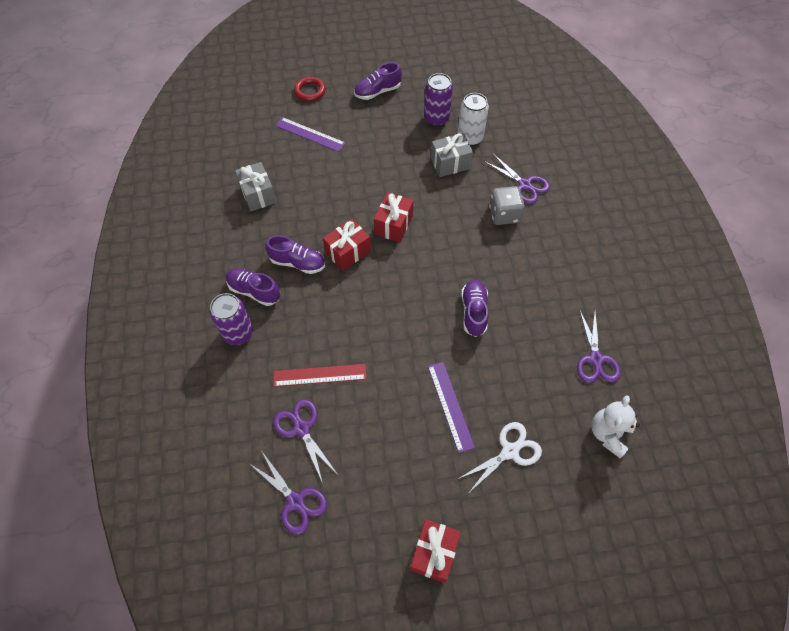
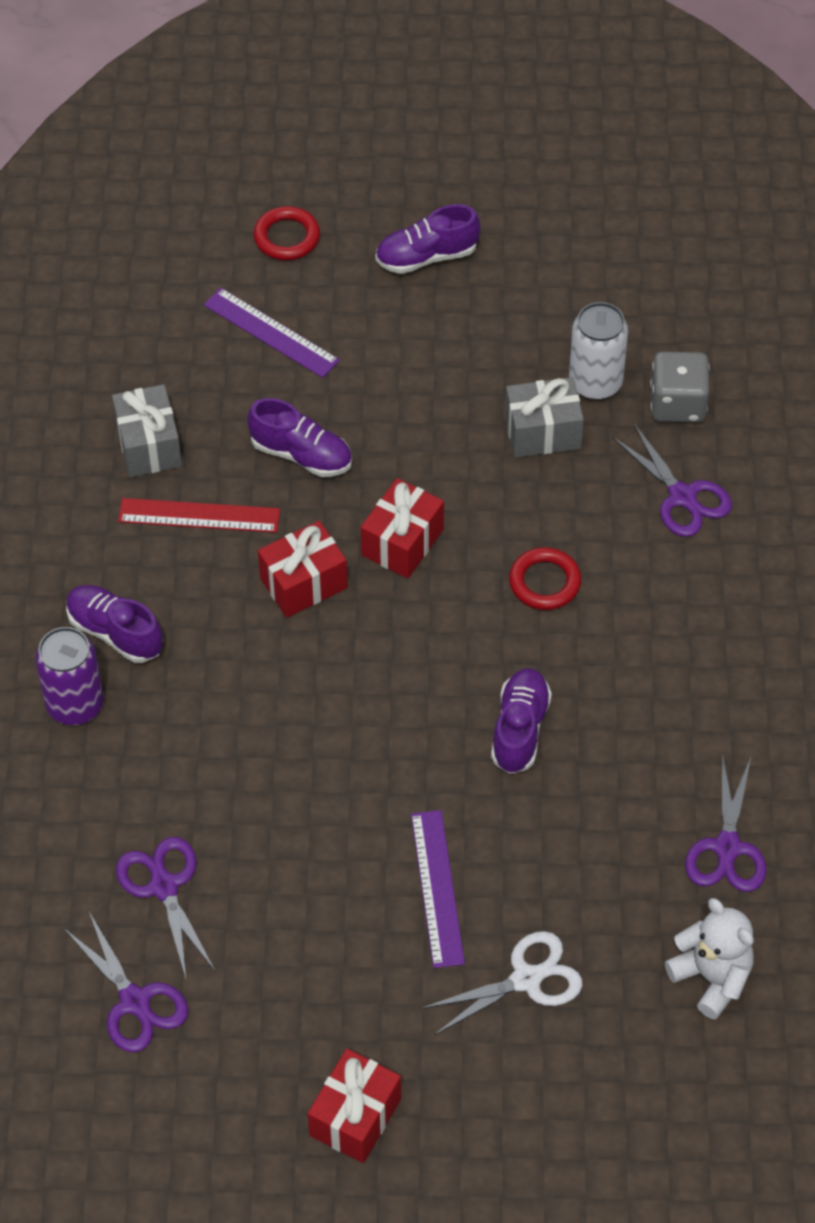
camera: 10 degrees right, 5 degrees down
purple shoe [265,235,325,274] -> purple shoe moved to [247,398,352,477]
red ruler [273,364,367,387] -> red ruler moved to [118,498,280,533]
purple can [424,73,453,126] -> none
grey dice [489,186,525,225] -> grey dice moved to [650,351,710,423]
white teddy bear [591,396,640,458] -> white teddy bear turned 105 degrees clockwise [665,898,754,1019]
none -> red ring [509,547,581,610]

